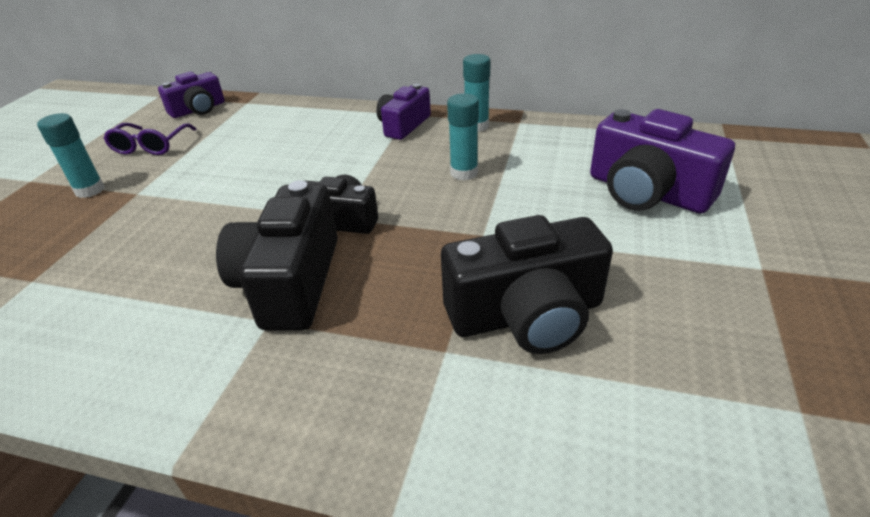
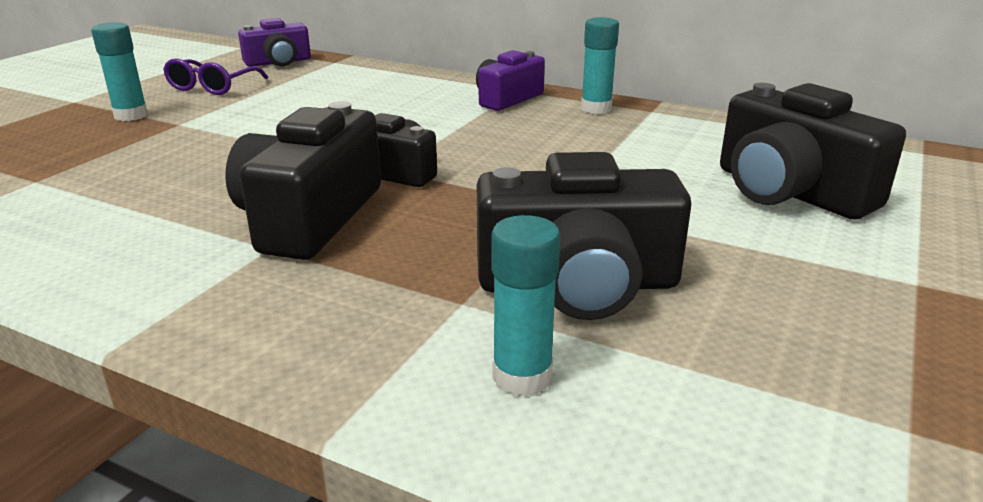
camera: 10 degrees right, 10 degrees down
turquoise glue stick [447,93,479,181] -> turquoise glue stick moved to [492,215,560,396]
purple camera [590,109,735,214] -> black camera [720,83,906,220]

